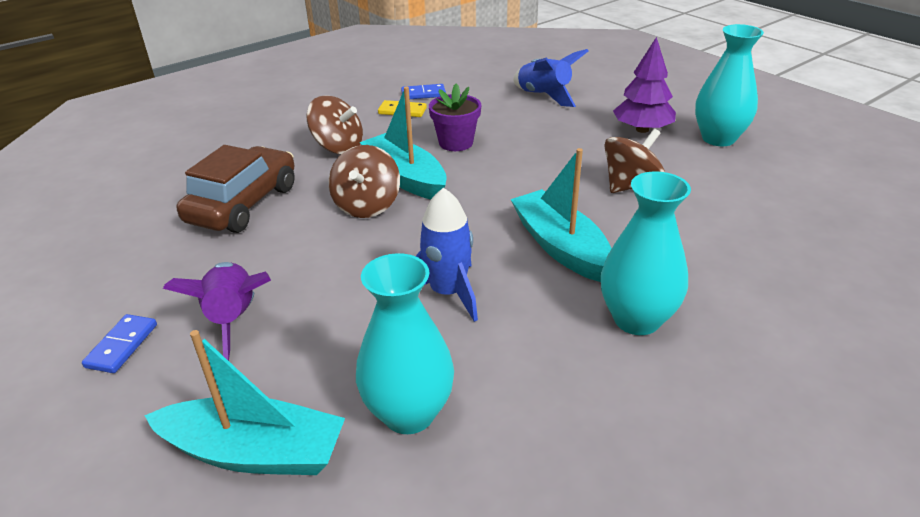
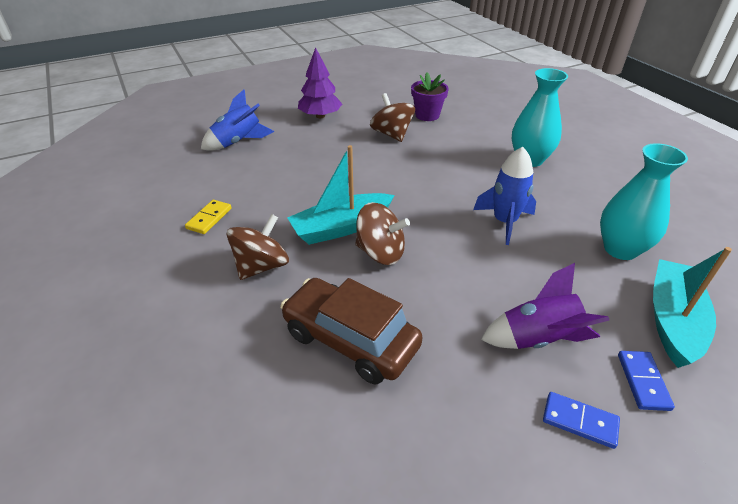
camera: 80 degrees left, 5 degrees up
blue domino [401,84,446,99] -> blue domino moved to [618,351,675,411]
purple flower pot [429,83,481,151] -> purple flower pot moved to [411,72,449,121]
turquoise boat [510,148,612,282] -> none
turquoise vase [695,24,764,146] -> none

